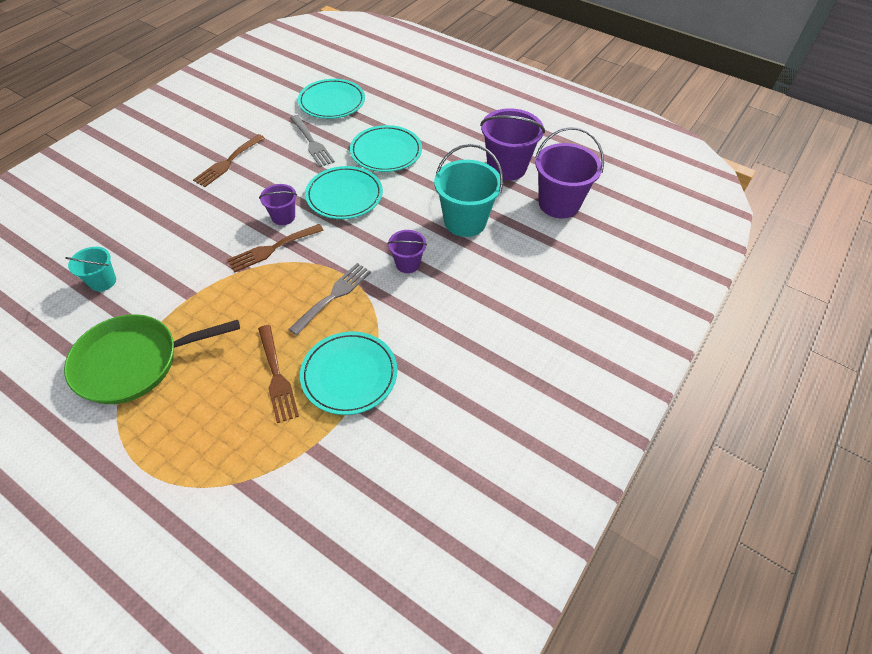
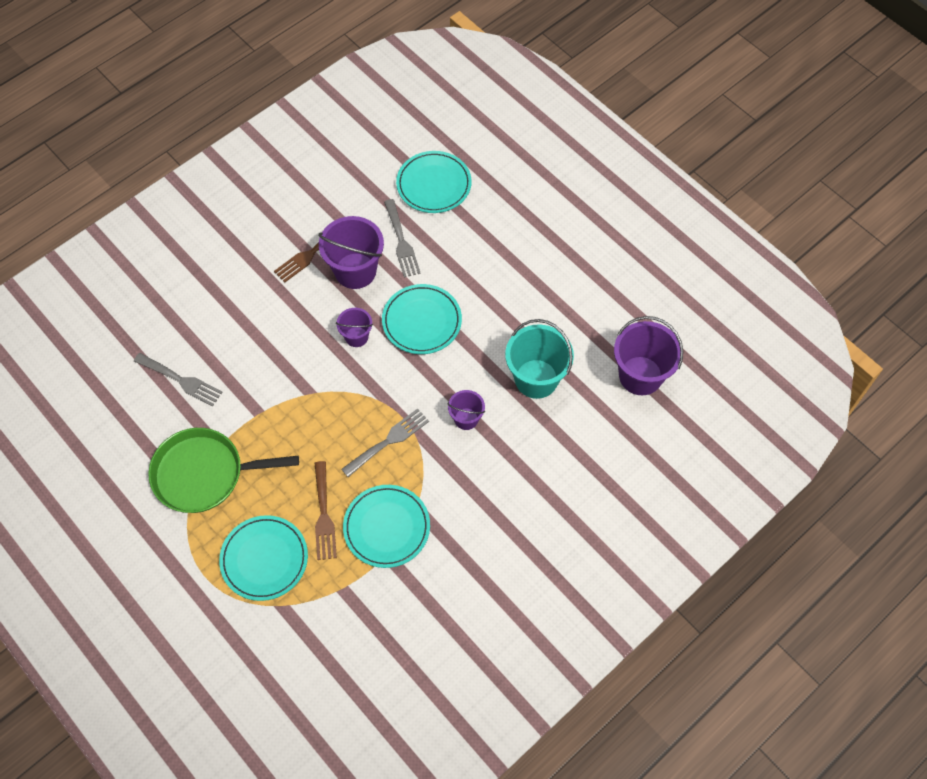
camera: 15 degrees right, 10 degrees up
turquoise bucket [65,247,116,291] -> grey fork [134,353,223,407]
brown fork [227,224,324,273] -> none
turquoise plate [350,125,422,172] -> turquoise plate moved to [219,515,308,601]
purple bucket [480,108,545,181] -> purple bucket moved to [318,216,384,289]

